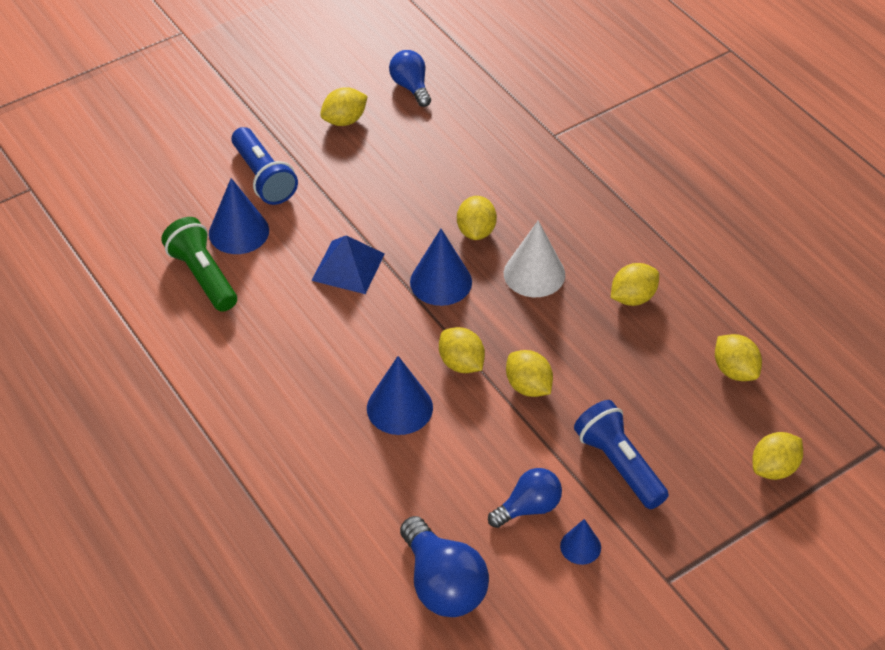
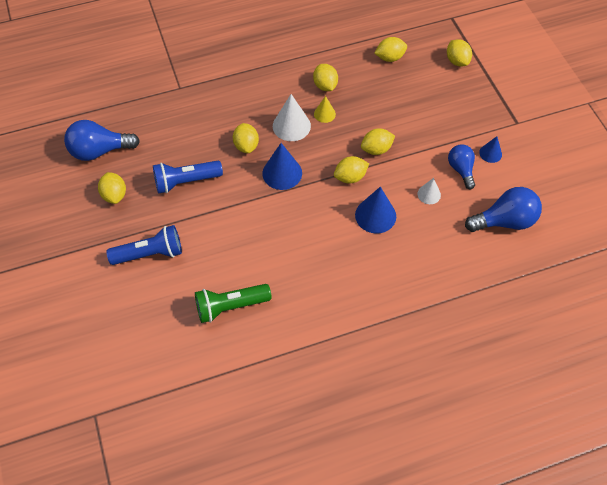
camera: 75 degrees left, 10 degrees up
blue cone [209,178,269,254] -> none
blue pyramid [311,235,385,294] -> none
blue light bulb [389,50,431,107] -> blue light bulb [64,120,140,161], size x1.55
yellow lemon [457,196,497,240] -> yellow lemon turned 60 degrees clockwise [233,123,259,153]
blue flashlight [574,400,669,509] -> blue flashlight moved to [153,161,223,194]
none -> yellow cone [314,96,336,123]
none -> white cone [418,178,441,204]

